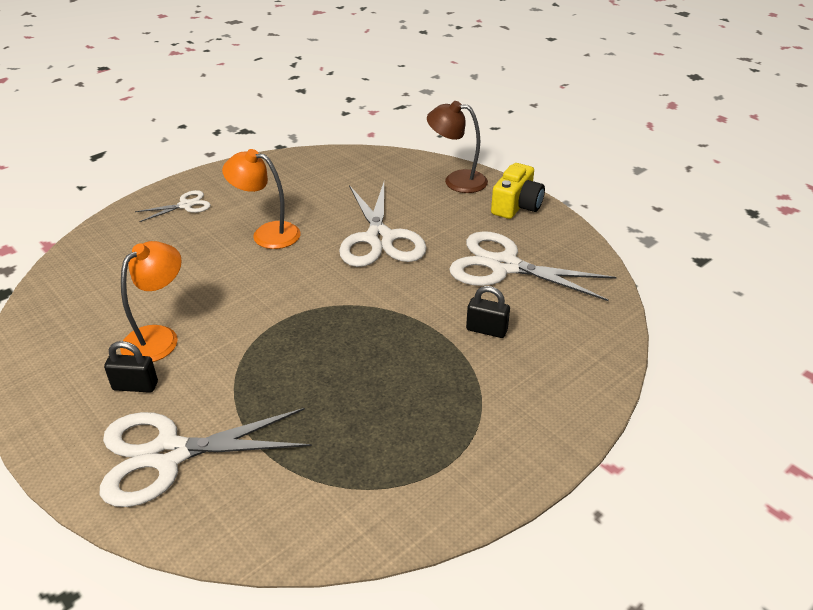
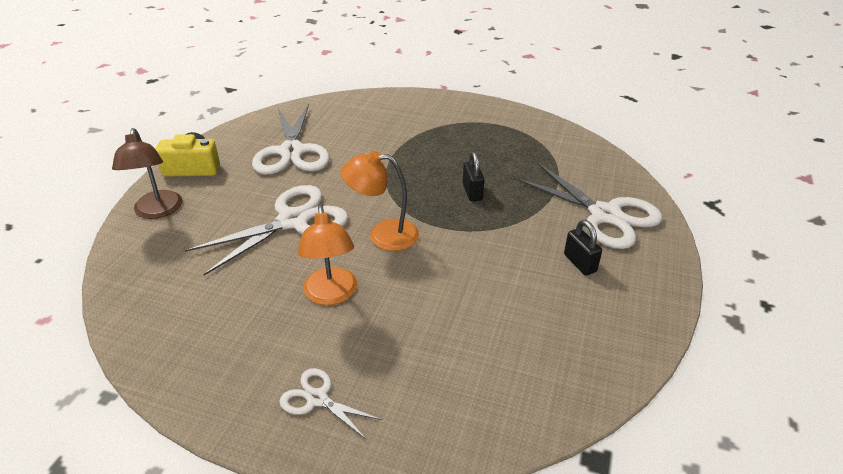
camera: 120 degrees left, 0 degrees up
orange lamp [120,241,182,362] -> orange lamp moved to [340,151,419,251]
black padlock [466,286,510,338] -> black padlock moved to [463,152,484,202]

